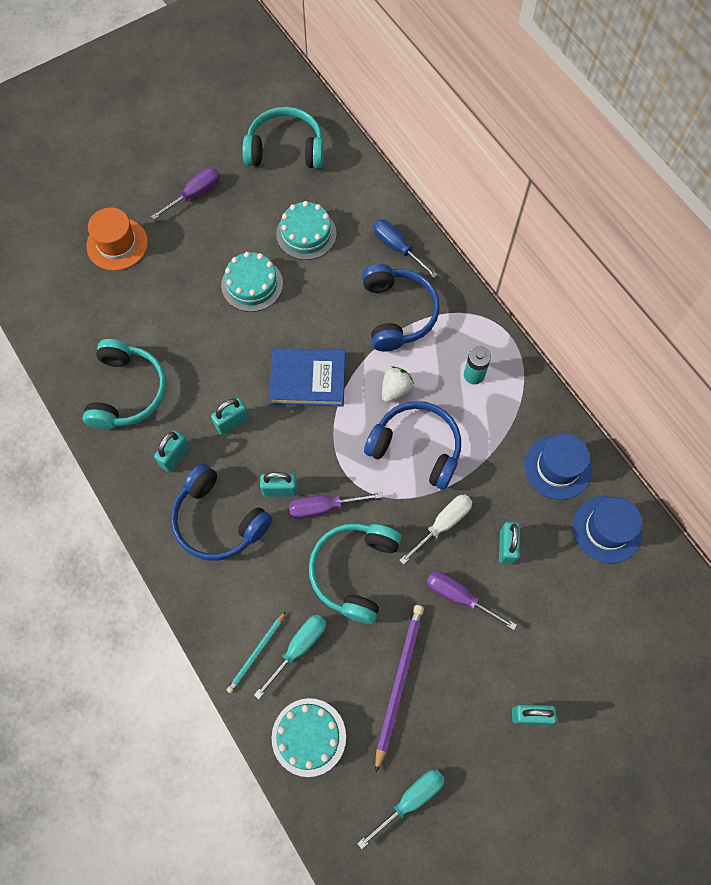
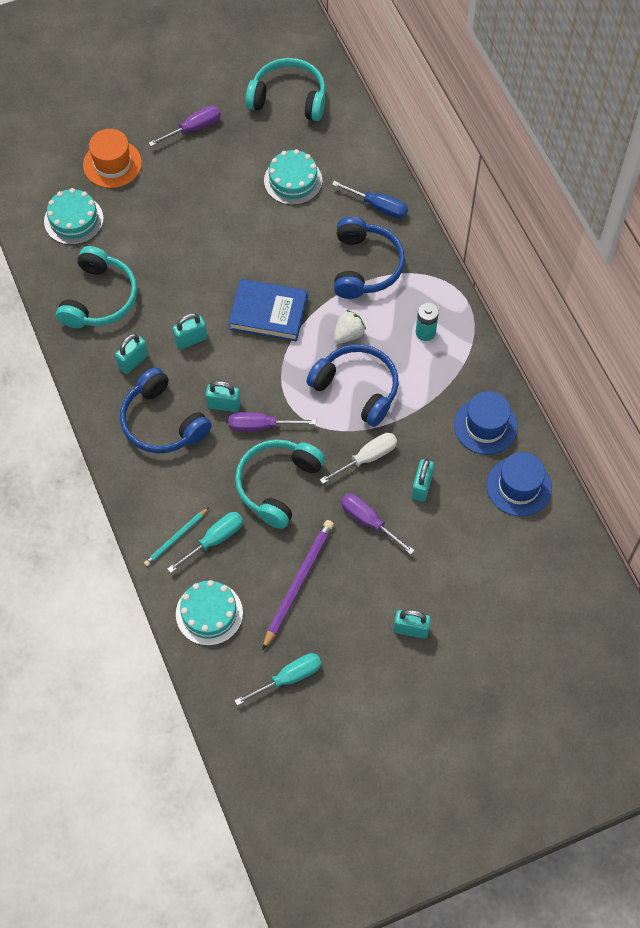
camera: 10 degrees right, 5 degrees down
turquoise cake [221,252,283,312] -> turquoise cake moved to [44,188,104,245]
blue screwdriver [373,220,438,278] -> blue screwdriver turned 150 degrees clockwise [332,181,408,219]

